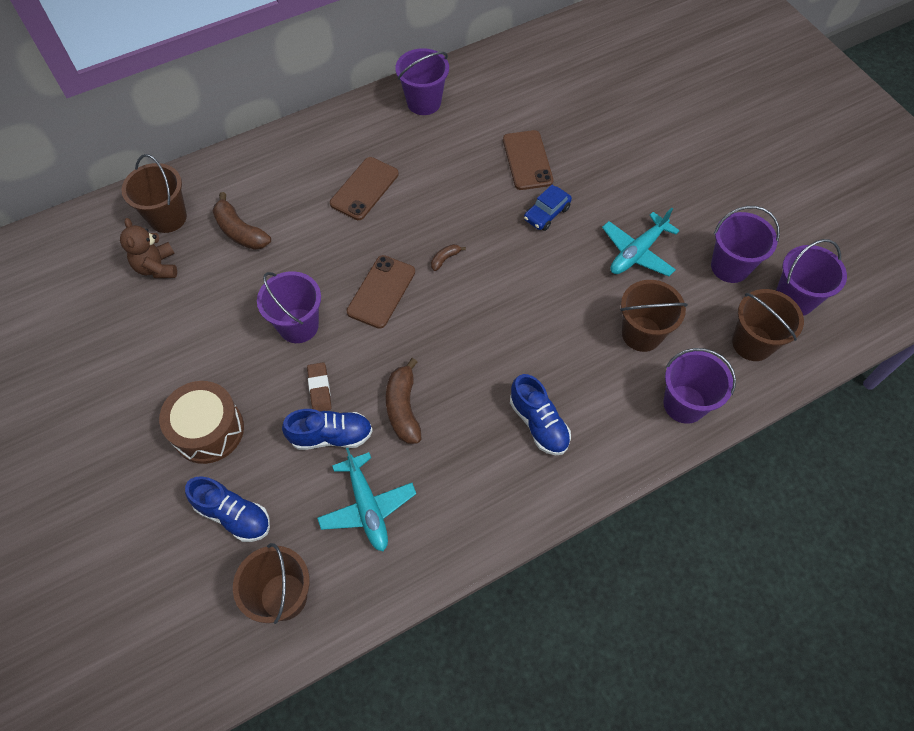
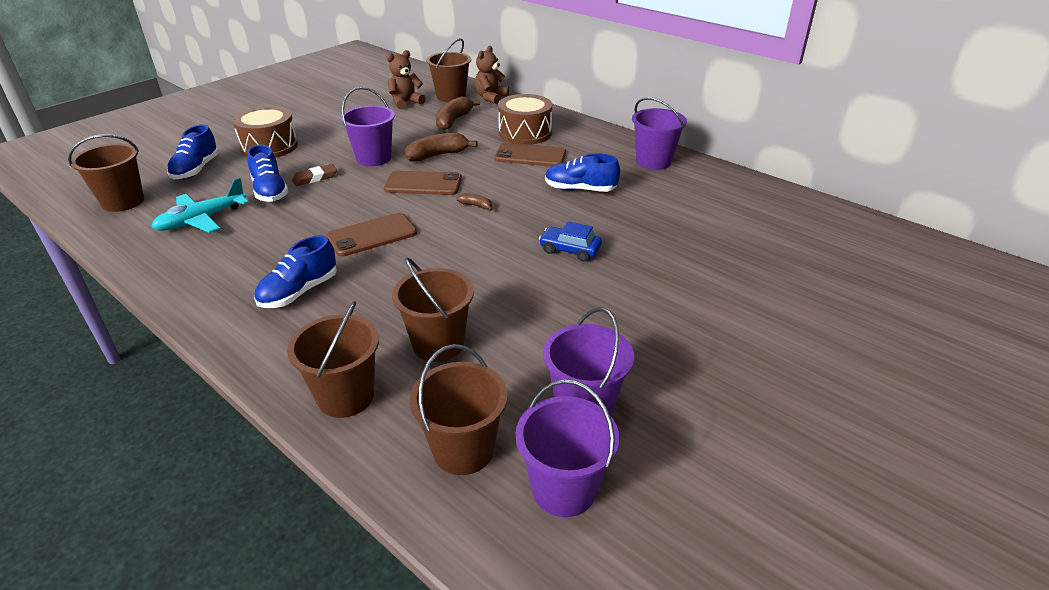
camera: 70 degrees right, 25 degrees down
brown banana [386,358,422,444] -> brown banana moved to [405,133,478,162]
brown phone [503,130,553,190] -> brown phone moved to [327,213,417,257]
turquoise plane [602,208,680,277] -> none
purple bucket [664,348,736,424] -> brown bucket [287,301,379,418]
none -> brown teddy bear [475,46,509,104]
none -> brown drum [498,94,552,145]
none -> blue shoe [545,153,620,192]

